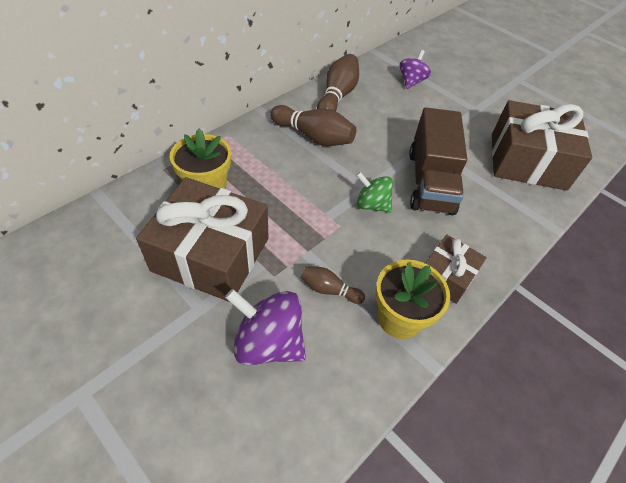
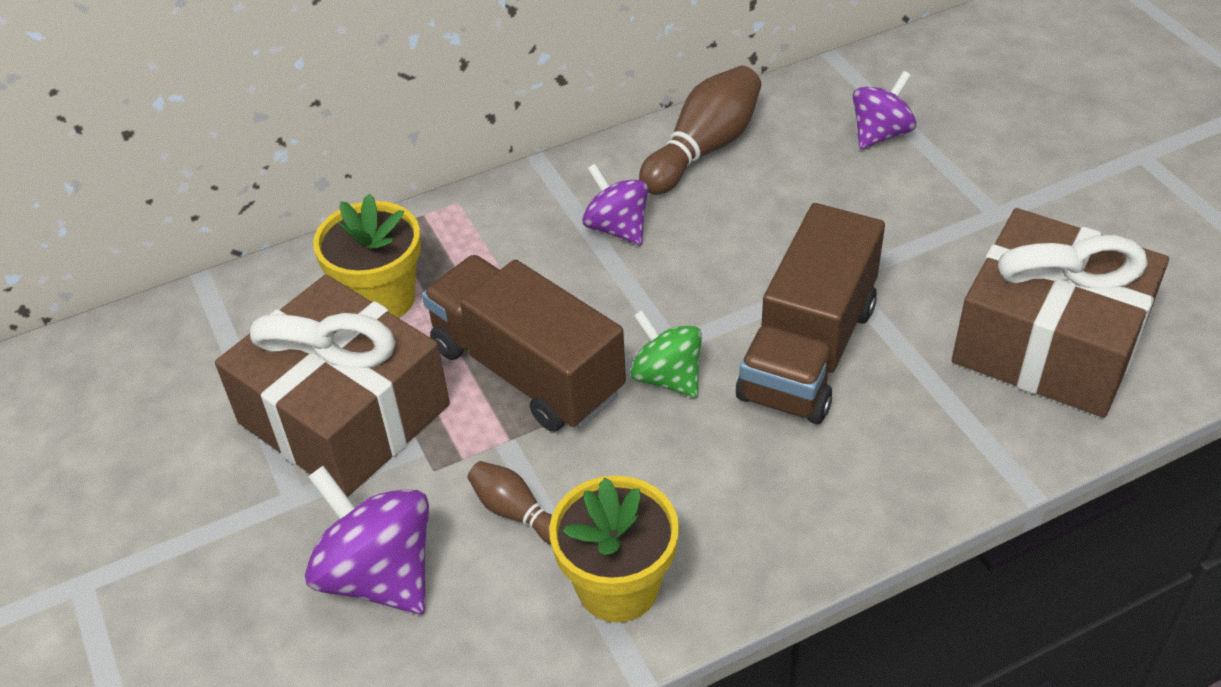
camera: 25 degrees right, 5 degrees down
brown bowling pin [270,105,356,146] -> purple spinning top [582,164,648,245]
brown gift [425,235,487,304] -> none
none -> brown truck [422,255,626,432]

